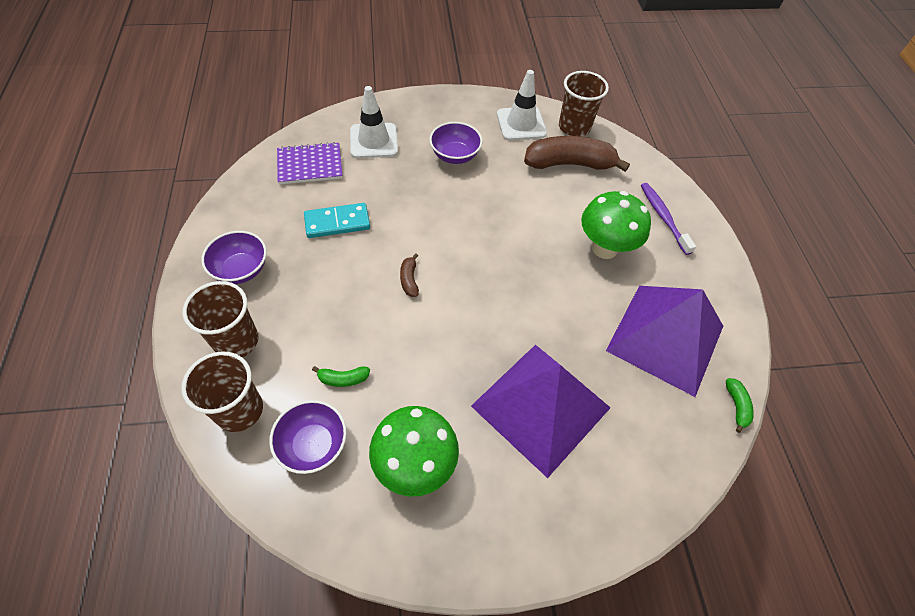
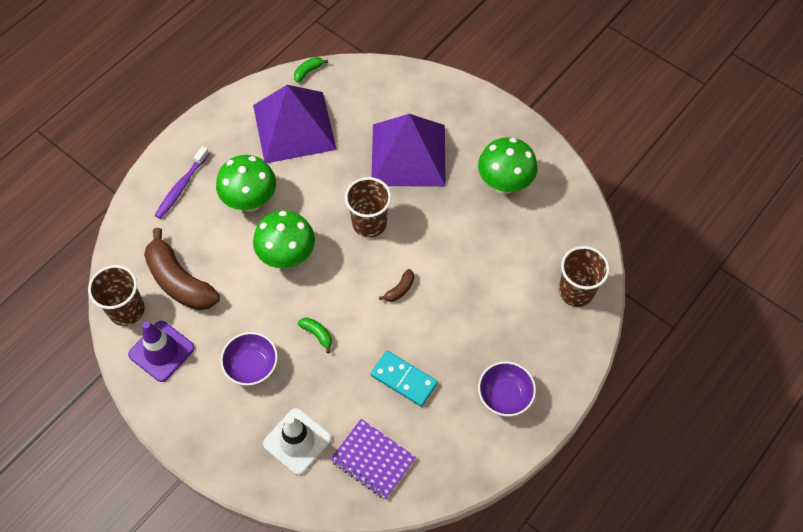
camera: 130 degrees left, 5 degrees up
brown cup [182,281,258,357] -> brown cup moved to [345,177,391,238]
purple bowl [269,400,347,474] -> none
green banana [312,366,370,387] -> green banana moved to [298,317,332,353]
white traffic cone [497,70,547,141] -> purple traffic cone [128,321,195,382]
none -> green mushroom [253,210,315,268]

